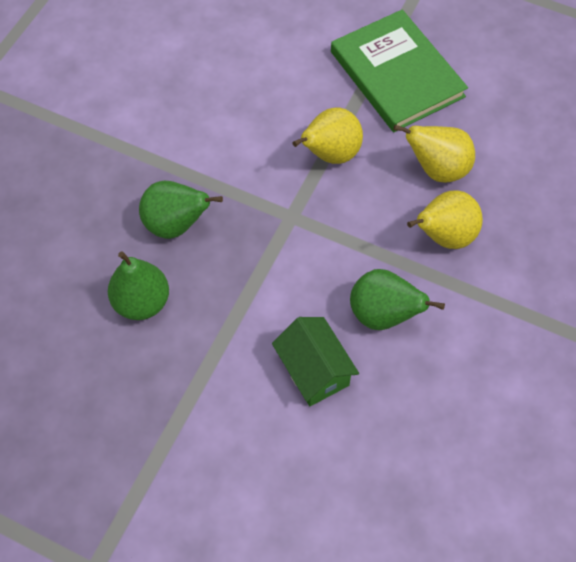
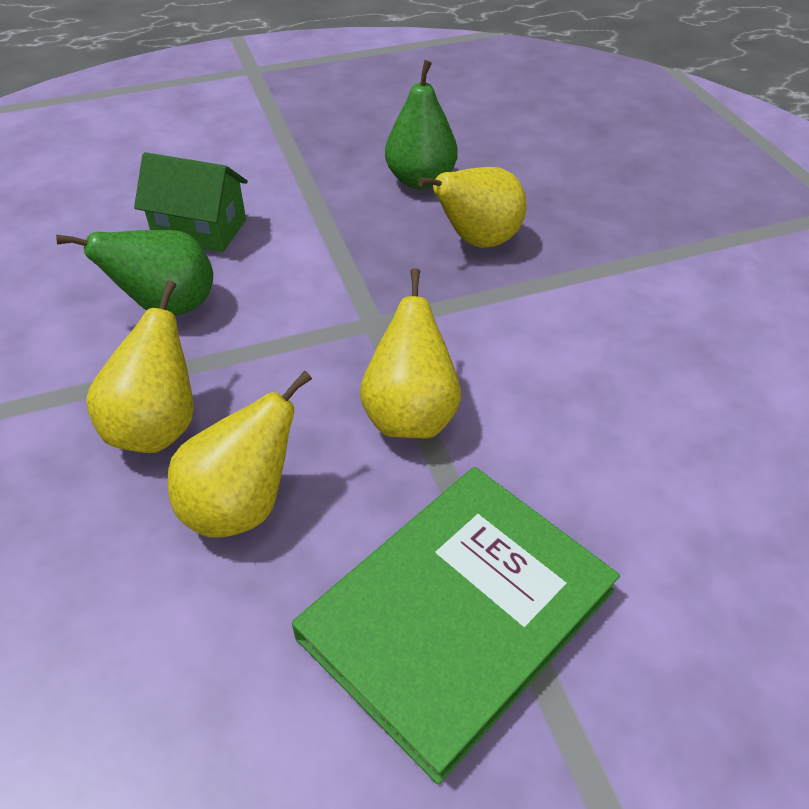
camera: 135 degrees right, 15 degrees down
green pear [139,180,223,239] -> yellow pear [418,167,526,248]
green book [331,9,468,132] -> green book turned 60 degrees counterclockwise [292,467,620,785]

